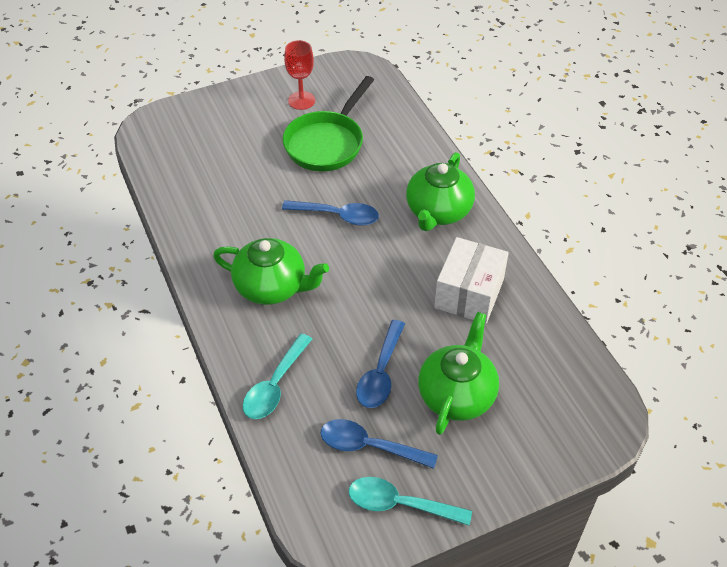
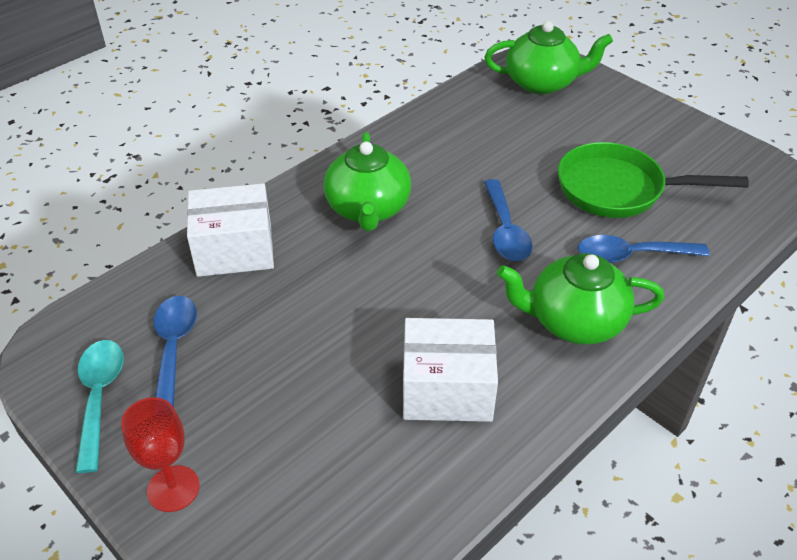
camera: 70 degrees right, 5 degrees down
turquoise spoon [243,333,312,419] -> white box [187,183,274,277]
red goblet [284,40,315,110] -> red goblet moved to [121,397,200,512]
blue spoon [356,320,405,408] -> blue spoon moved to [578,235,710,263]
green teapot [418,312,499,435] -> green teapot moved to [485,21,613,94]

